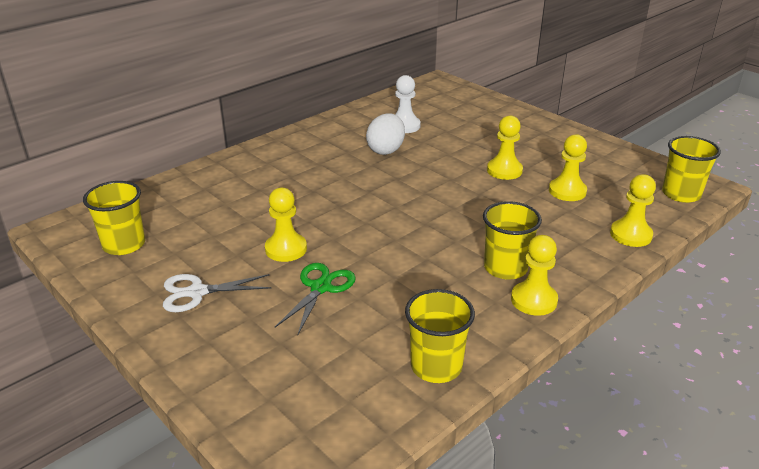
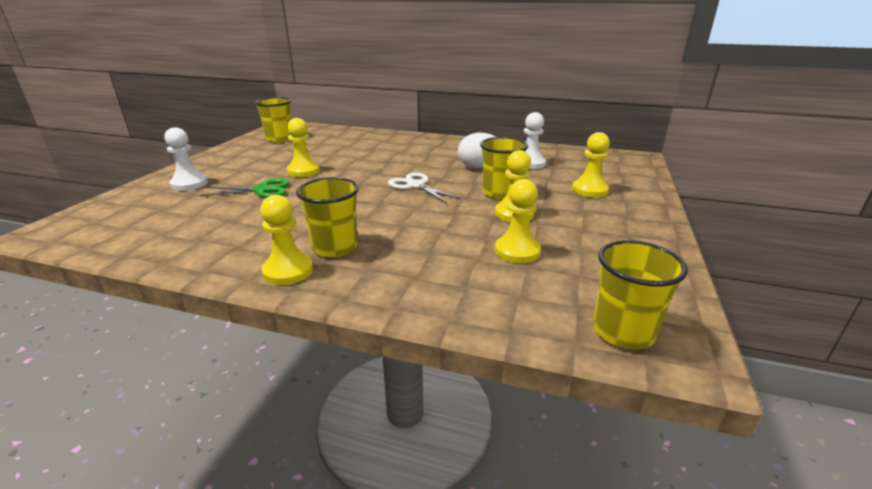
camera: 60 degrees right, 5 degrees down
white scissors [163,274,271,312] -> white scissors moved to [388,172,461,203]
yellow cup [405,289,475,383] -> yellow cup moved to [480,137,528,199]
yellow pawn [610,174,656,247] -> yellow pawn moved to [572,132,610,198]
none -> white pawn [164,127,208,191]

